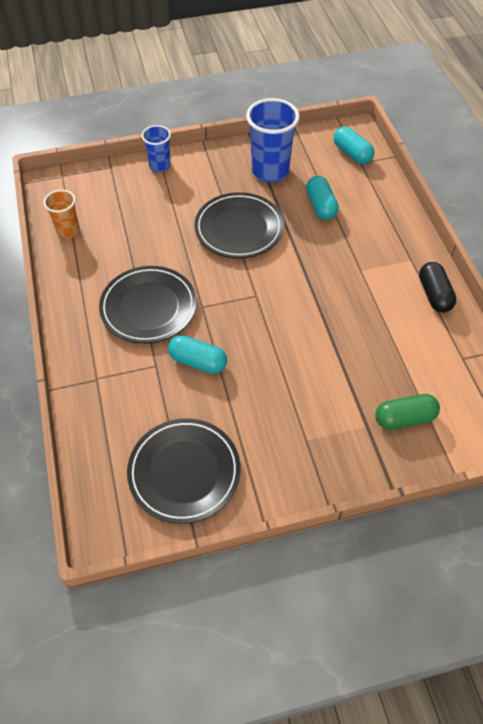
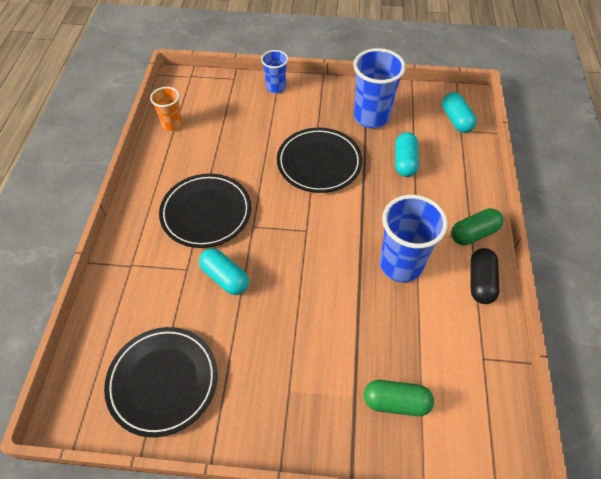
camera: 20 degrees right, 0 degrees up
none -> blue cup [380,195,448,282]
none -> green capsule [451,208,503,245]

